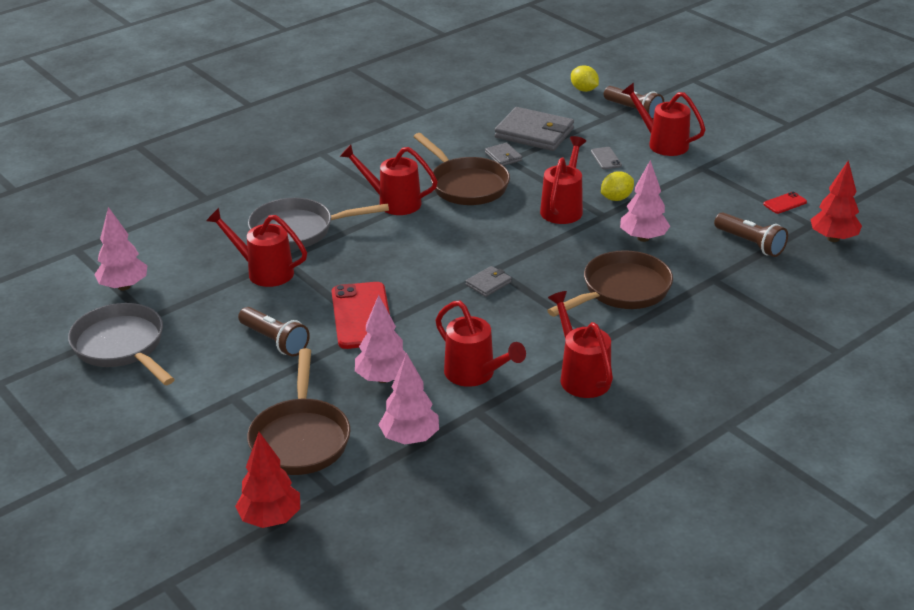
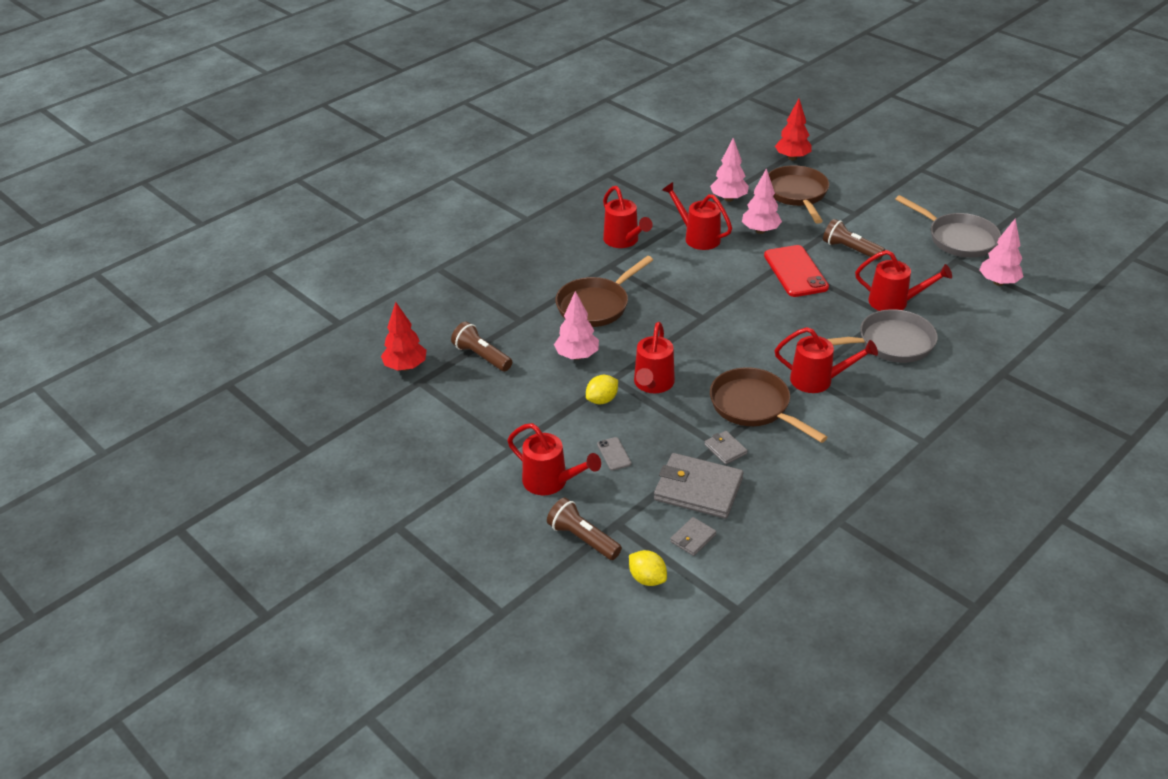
camera: 175 degrees right, 5 degrees up
grey wallet [466,266,512,297] -> grey wallet moved to [670,517,716,556]
red phone [763,192,807,214] -> none

